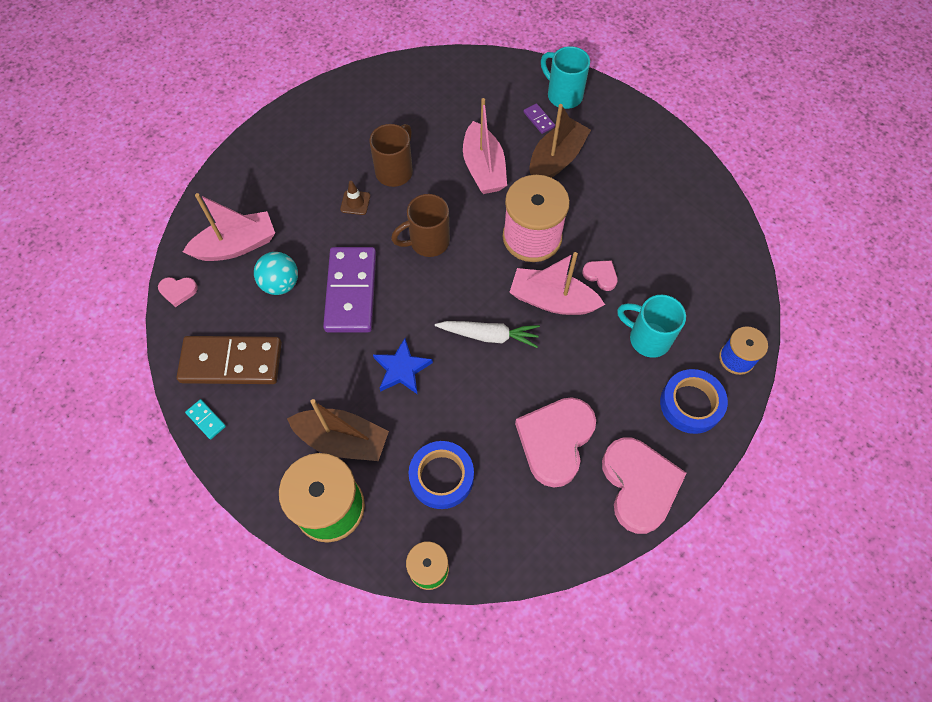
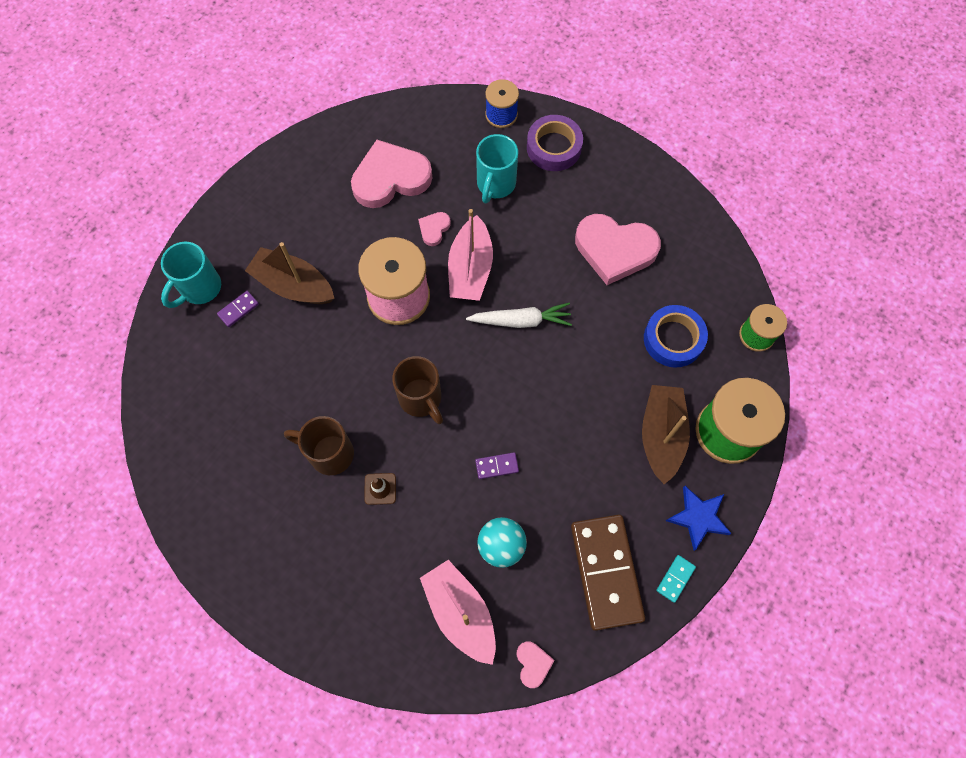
camera: 100 degrees left, 5 degrees up
purple domino [323,247,376,333] -> purple domino [475,452,519,479], size x0.40
blue star [373,338,433,395] -> blue star moved to [666,486,732,551]
white carrot [435,321,540,348] -> white carrot turned 90 degrees clockwise [466,303,572,328]
pink boat [463,98,507,194] -> none
pink heart [602,438,687,534] -> pink heart moved to [351,140,432,208]
blue tape [660,369,728,434] -> purple tape [527,115,583,171]

